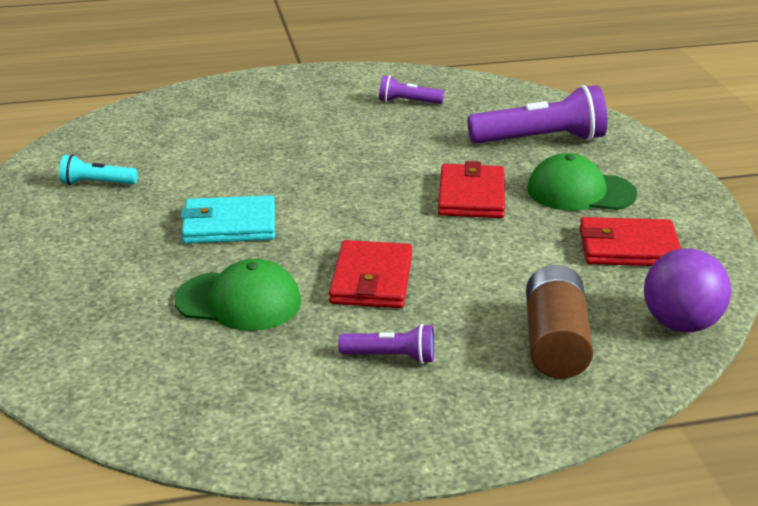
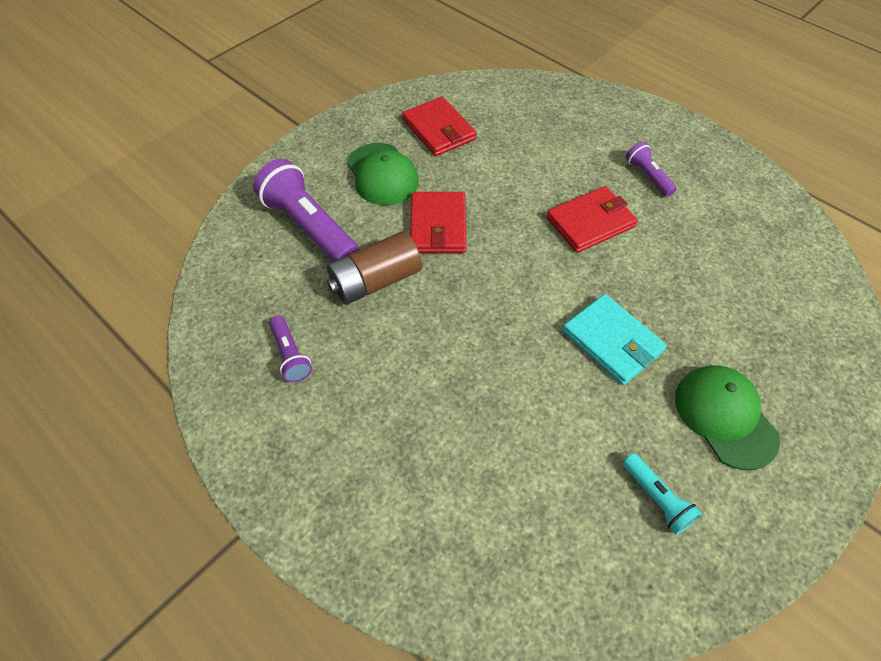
camera: 125 degrees left, 25 degrees up
green cap [174,259,301,331] -> green cap moved to [675,365,780,470]
red wallet [438,161,505,218] -> red wallet turned 60 degrees counterclockwise [410,192,467,253]
brown battery [526,265,593,379] -> brown battery moved to [327,231,422,305]
purple ball [644,248,731,332] -> none

